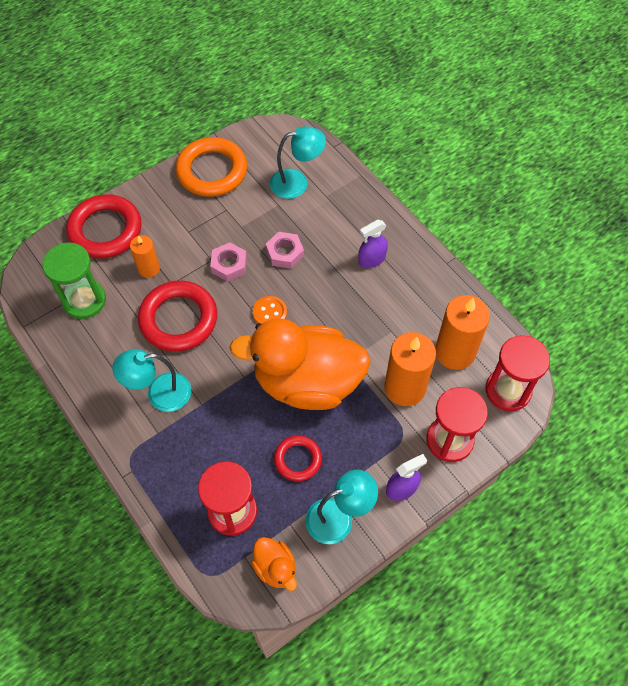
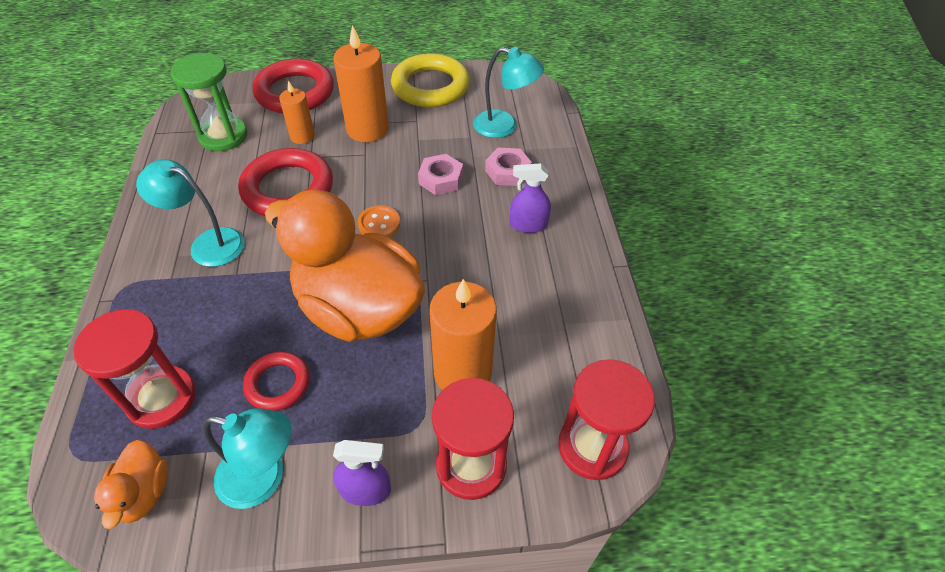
camera: 30 degrees right, 10 degrees down
orange ring [175,137,247,197] -> yellow ring [391,53,470,107]
pink nut [210,243,247,282] -> pink nut moved to [485,148,532,186]
orange candle [435,295,490,370] -> orange candle moved to [333,25,389,142]

